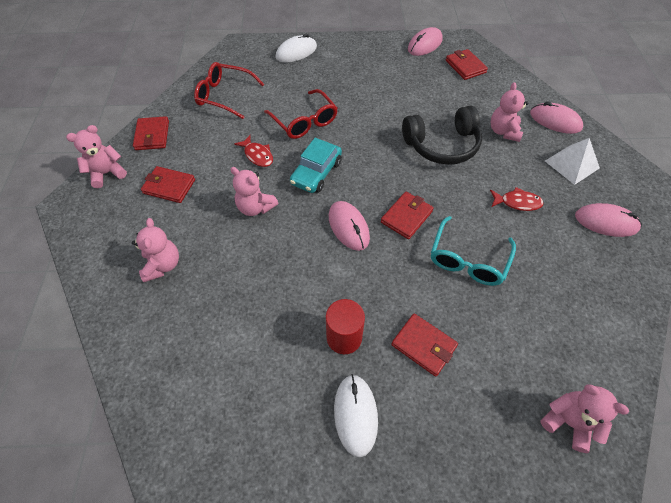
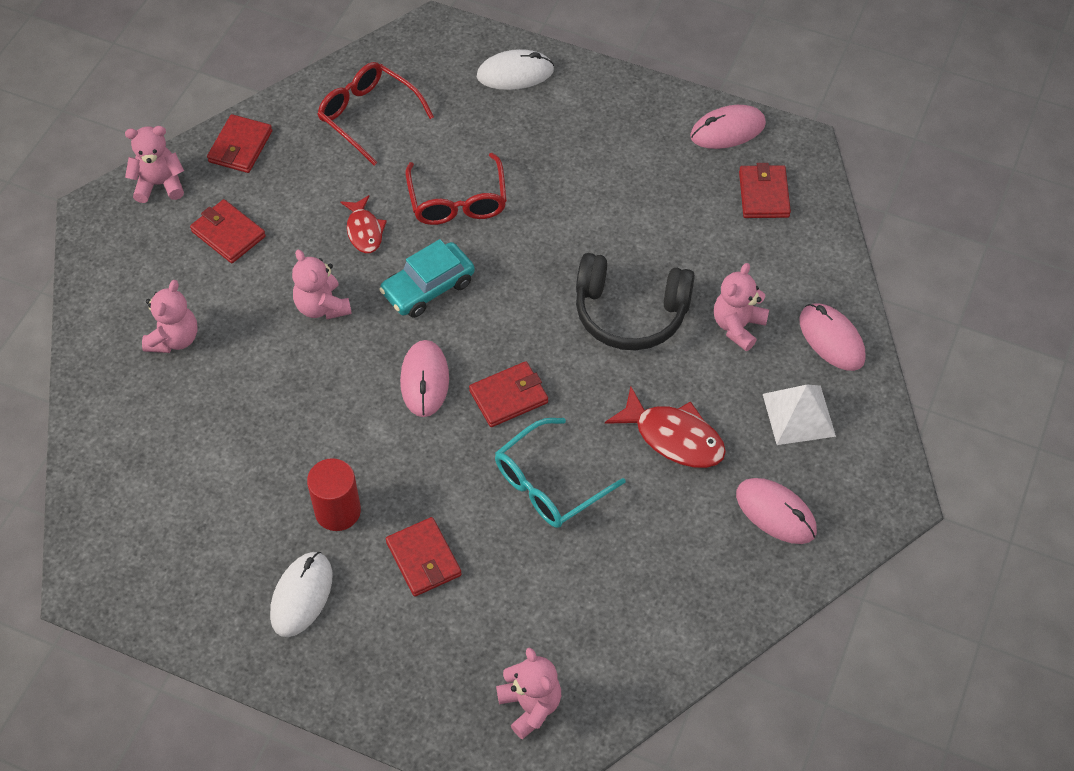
camera: 25 degrees right, 0 degrees up
red fish [490,187,544,211] -> red fish [605,386,726,468], size x1.57

